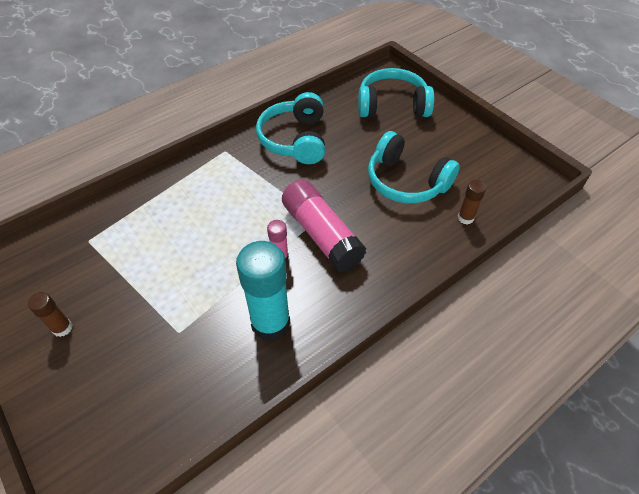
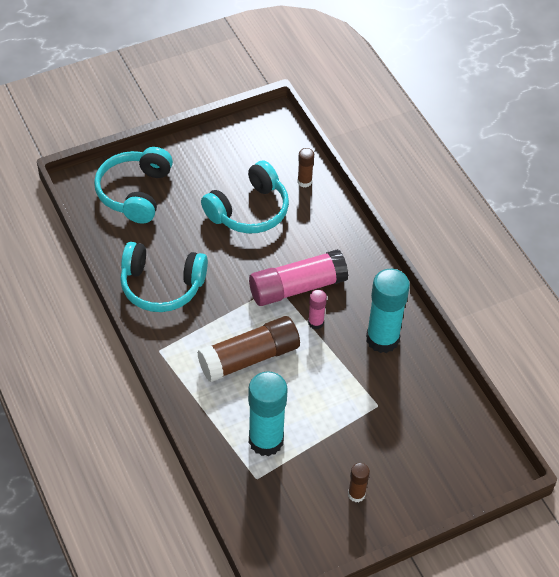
camera: 80 degrees left, 0 degrees up
none -> brown glue stick [197,316,300,382]
none -> turquoise glue stick [248,371,288,456]

